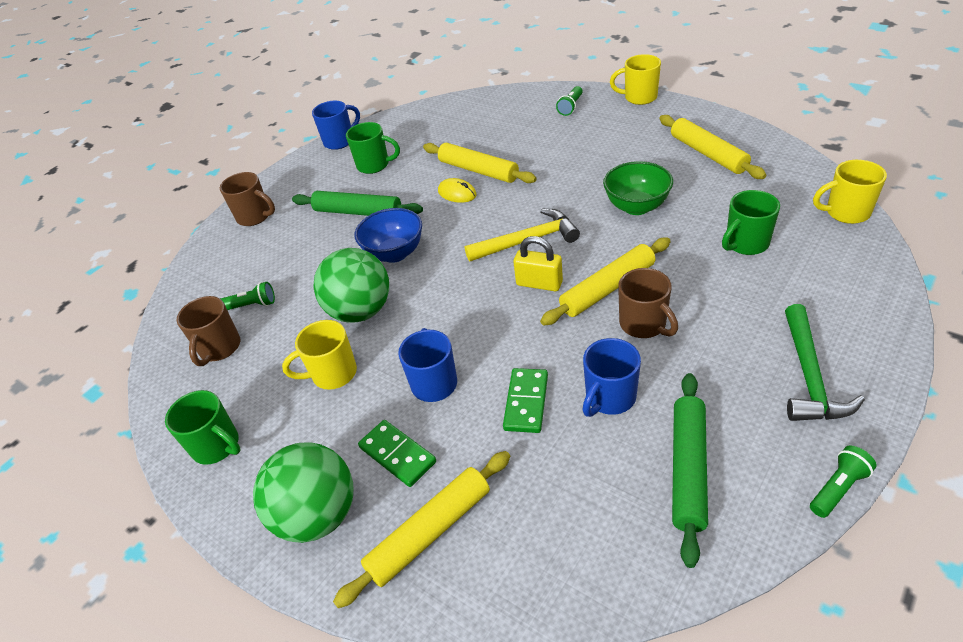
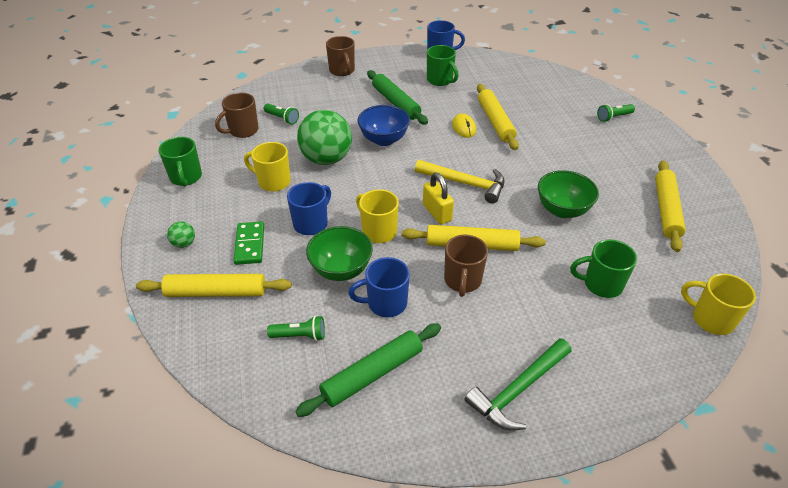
camera: 35 degrees right, 0 degrees up
green ball [253,442,353,543] -> green ball [167,221,195,248], size x0.42
green domino [503,368,548,433] -> green bowl [306,226,373,281]
yellow mug [610,54,661,105] -> yellow mug moved to [356,189,399,243]
green flashlight [810,446,877,518] -> green flashlight moved to [267,316,325,341]

